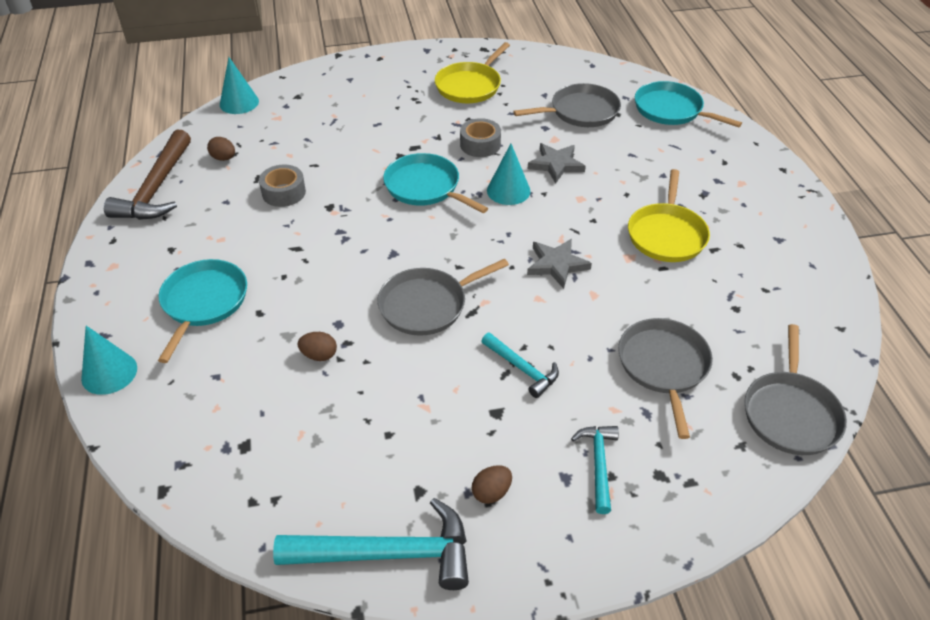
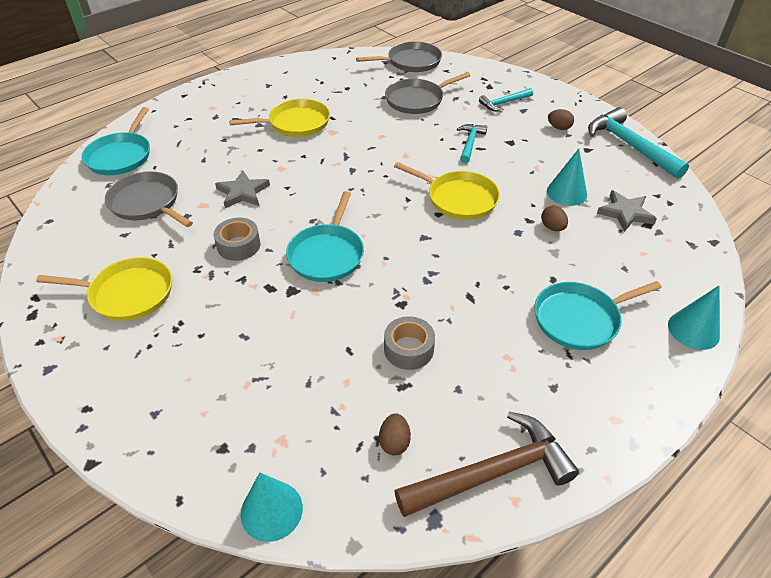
camera: 120 degrees left, 0 degrees up
grey pan [378,259,509,336] -> yellow pan [394,162,500,220]
turquoise cone [487,144,531,205] -> turquoise cone moved to [547,149,587,206]
grey star [527,239,592,289] -> grey star moved to [597,190,657,232]

